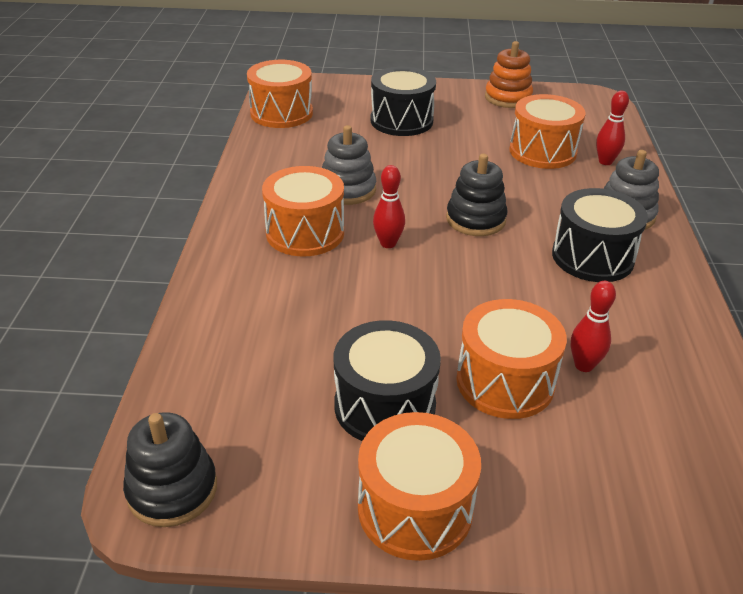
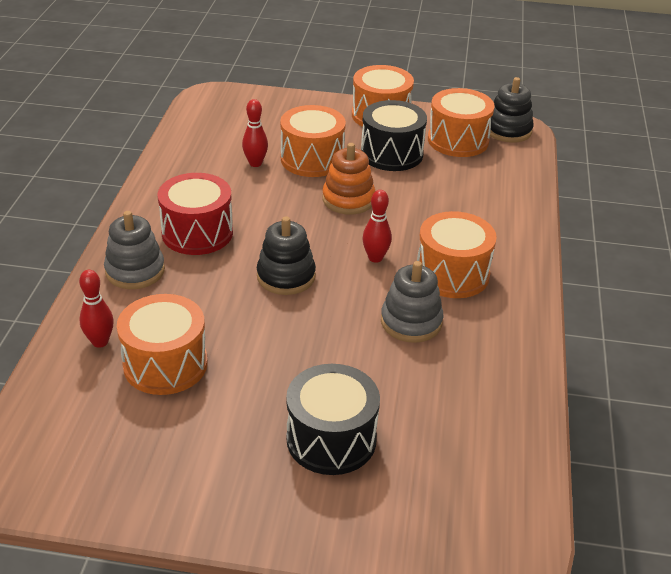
camera: 175 degrees left, 0 degrees up
orange drum [247,60,313,128] -> orange drum moved to [428,88,495,157]
orange stacking toy [485,41,533,108] -> orange stacking toy moved to [322,143,375,215]
black drum [552,188,648,282] -> red drum [157,173,233,255]

